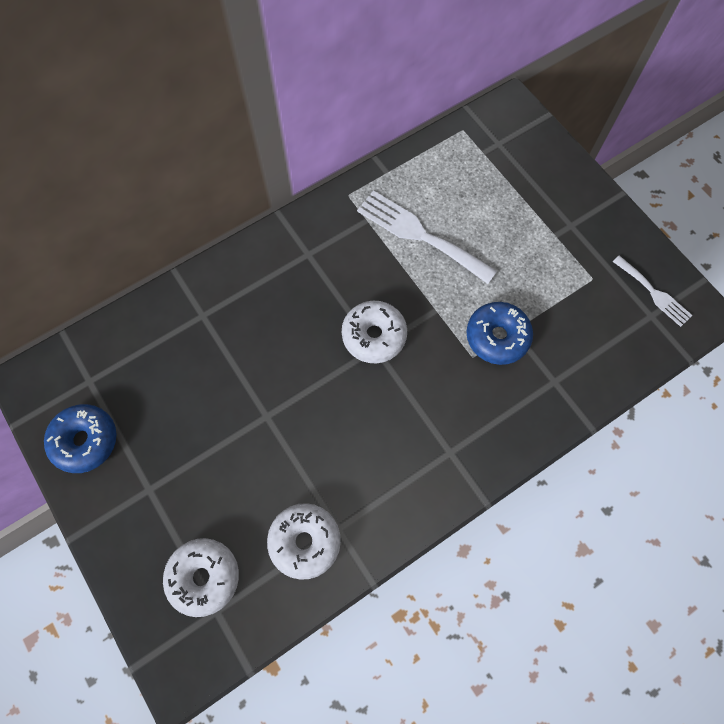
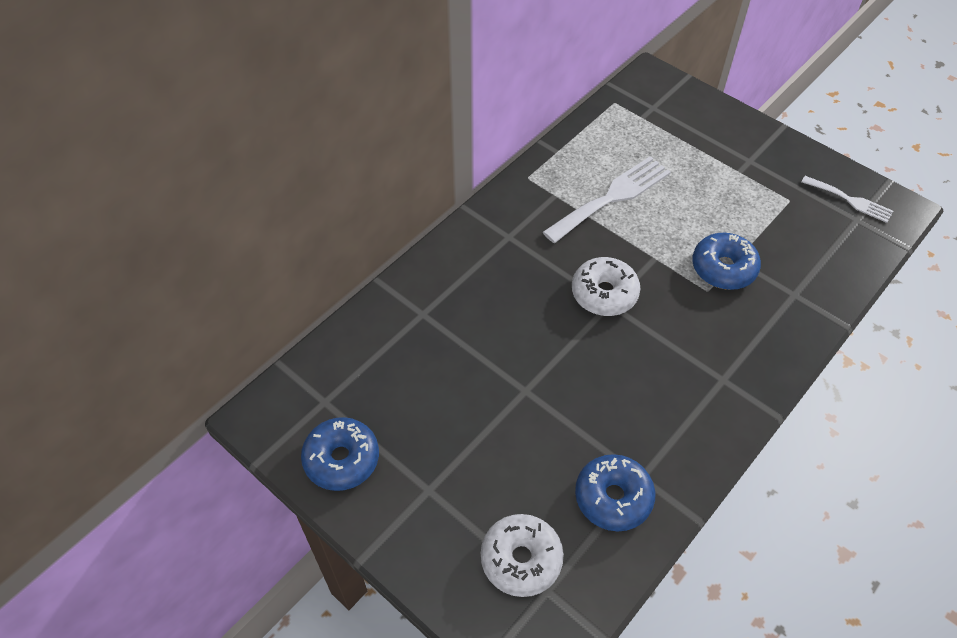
camera: 15 degrees left, 15 degrees down
white donut [267,503,341,580] -> blue donut [575,454,655,531]
white fork [357,190,497,284] -> white fork turned 120 degrees clockwise [543,156,671,243]

